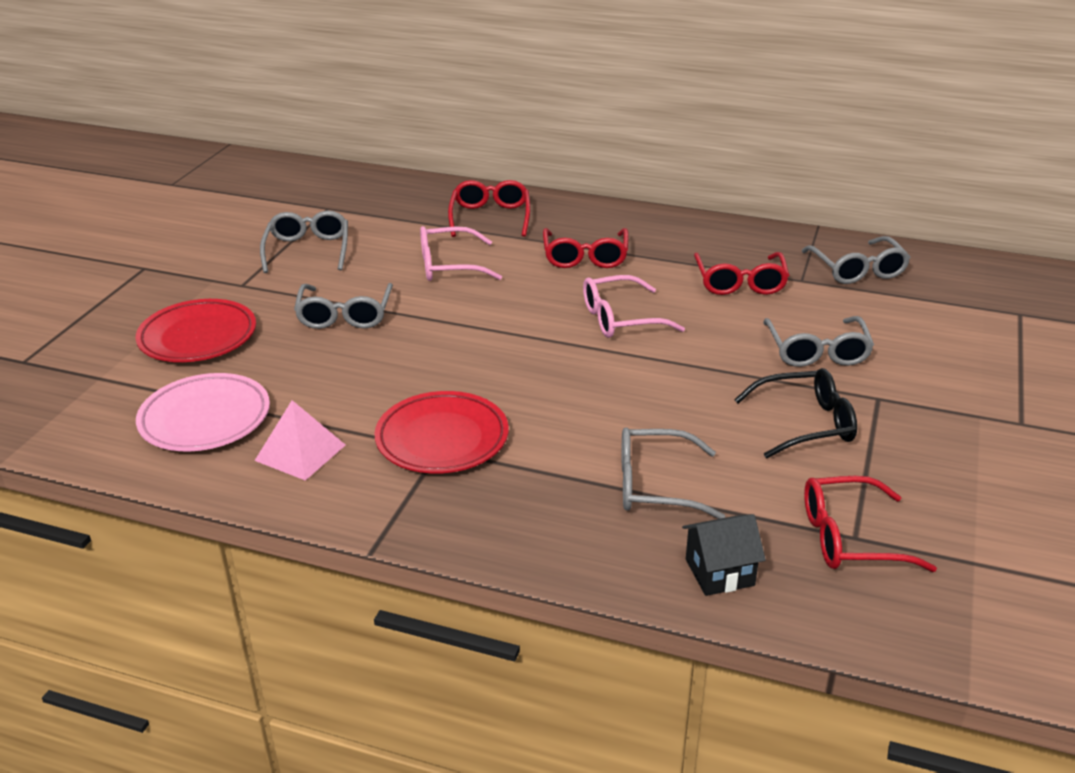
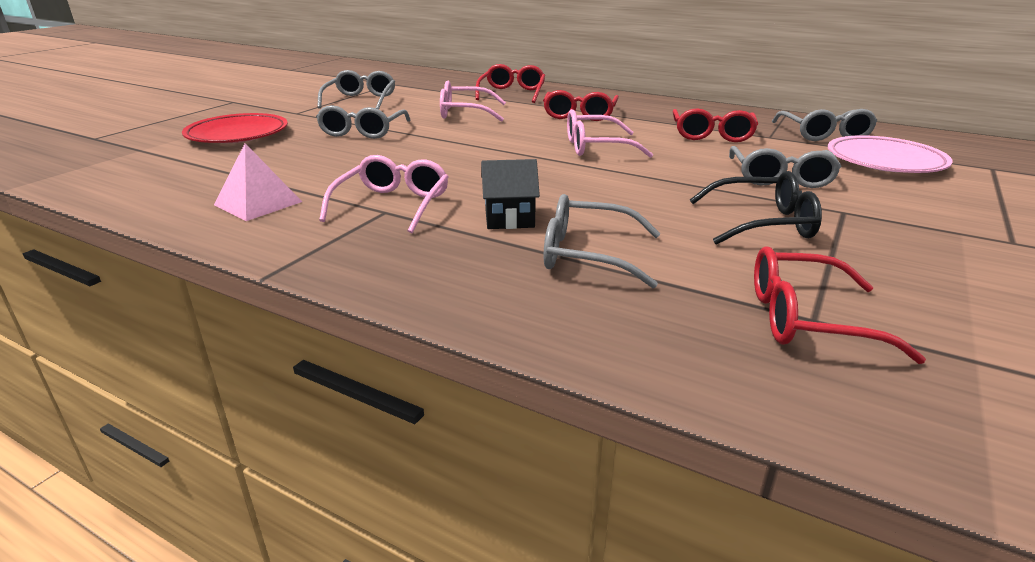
camera: 10 degrees right, 5 degrees down
pink plate [136,373,270,451] -> pink plate moved to [828,135,952,173]
red plate [375,391,509,473] -> pink glasses [319,155,448,233]
black house [682,514,766,596] -> black house moved to [481,159,540,229]

